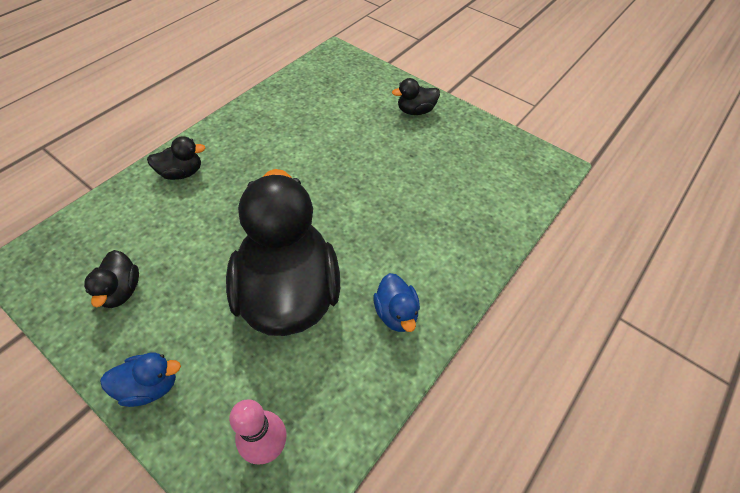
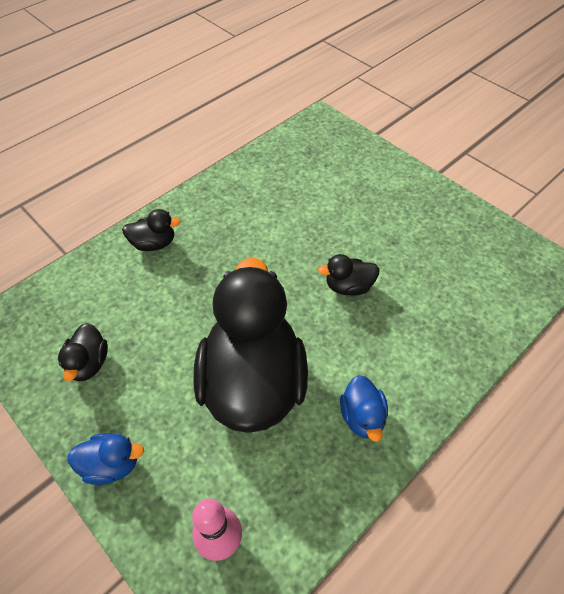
camera: 10 degrees right, 0 degrees up
black duck [392,78,440,115] -> black duck moved to [318,254,379,296]

